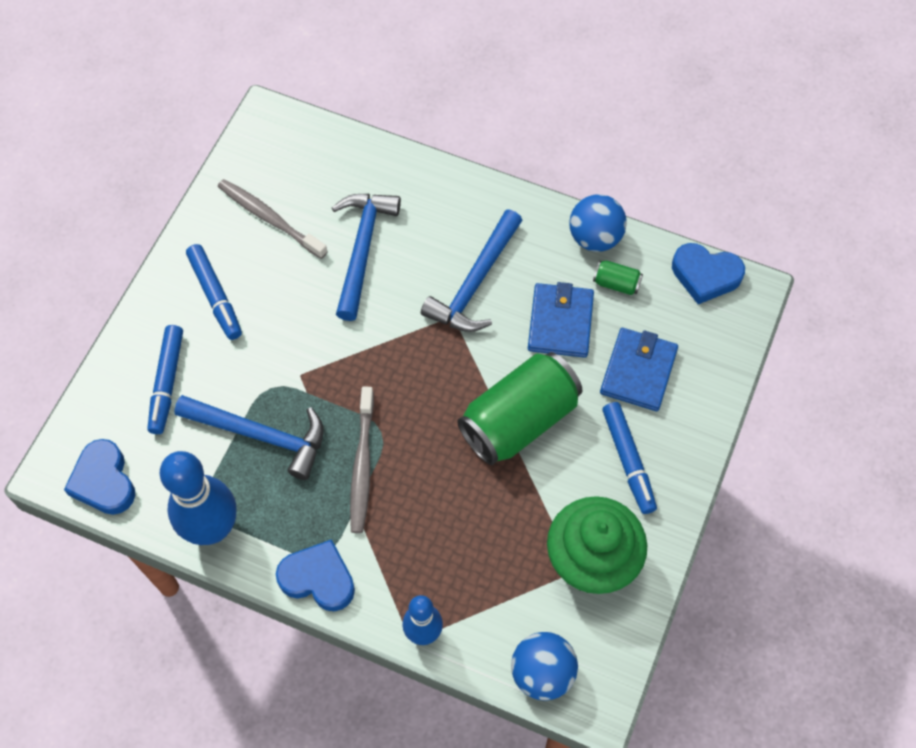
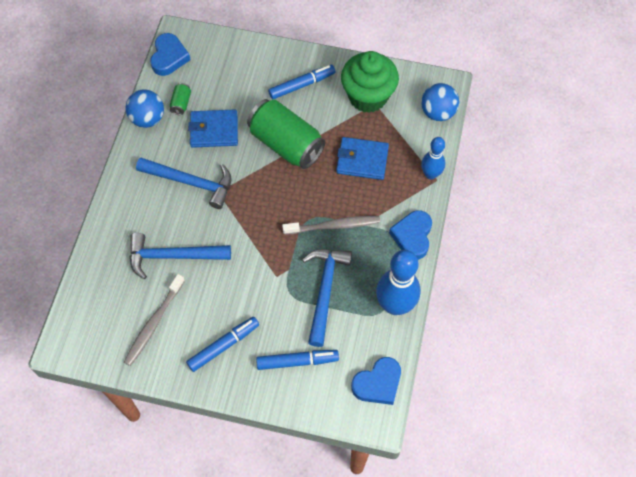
camera: 100 degrees left, 0 degrees up
blue wallet [600,328,678,411] -> blue wallet moved to [336,137,389,180]

